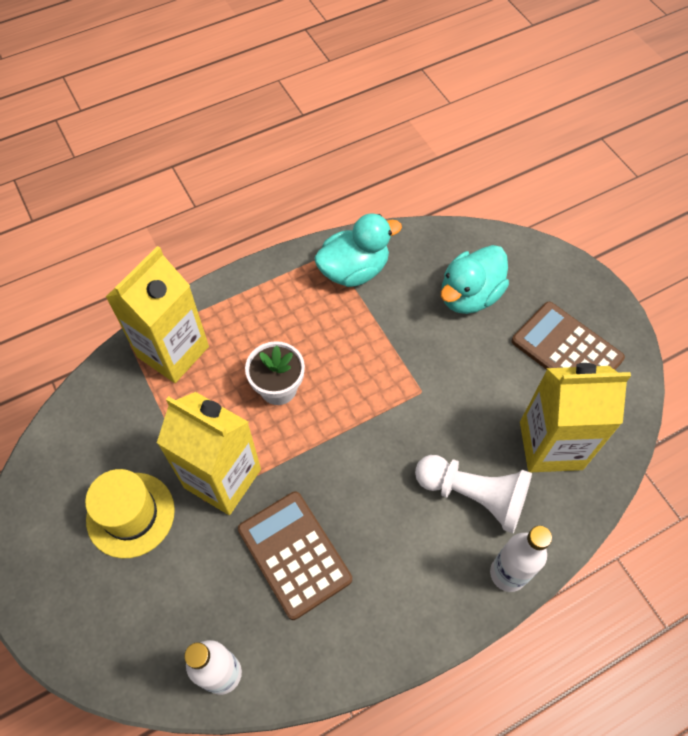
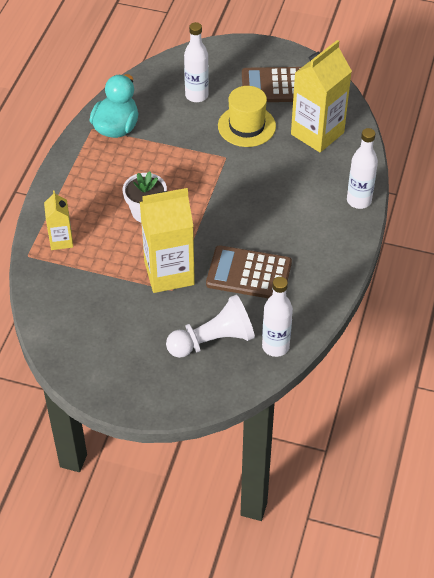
camera: 45 degrees left, 10 degrees down
yellow hat [85,469,175,558] -> yellow hat moved to [218,86,276,147]
yellow carton [106,246,209,383] -> yellow carton [44,190,73,250], size x0.54
white pawn [415,455,532,533] -> white pawn moved to [166,295,255,358]
turquoise duck [441,245,509,314] -> white bottle [184,22,209,102]

